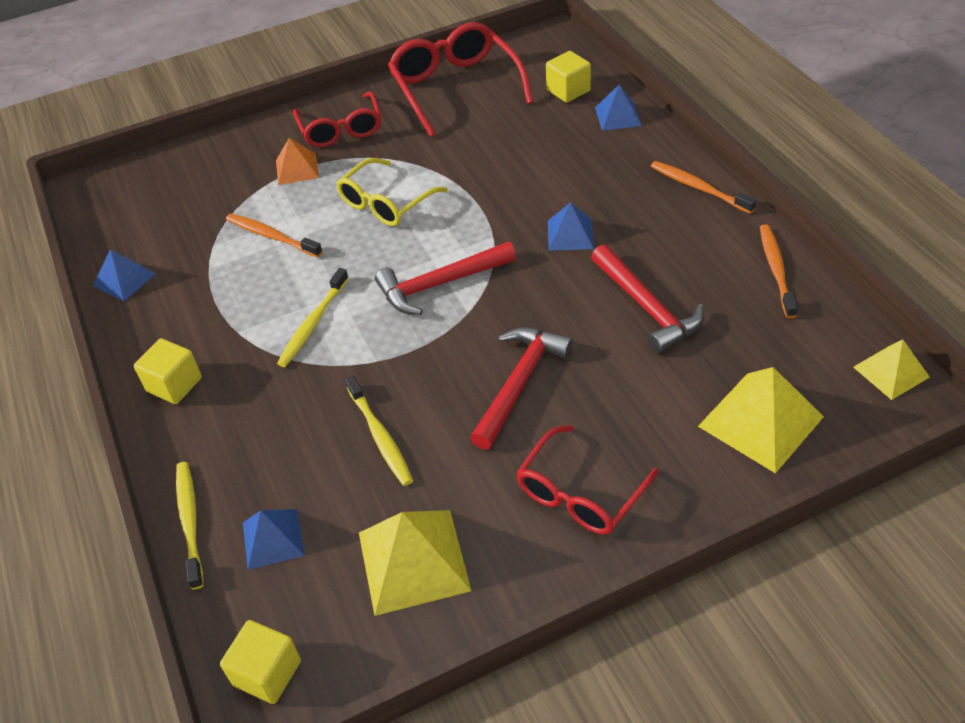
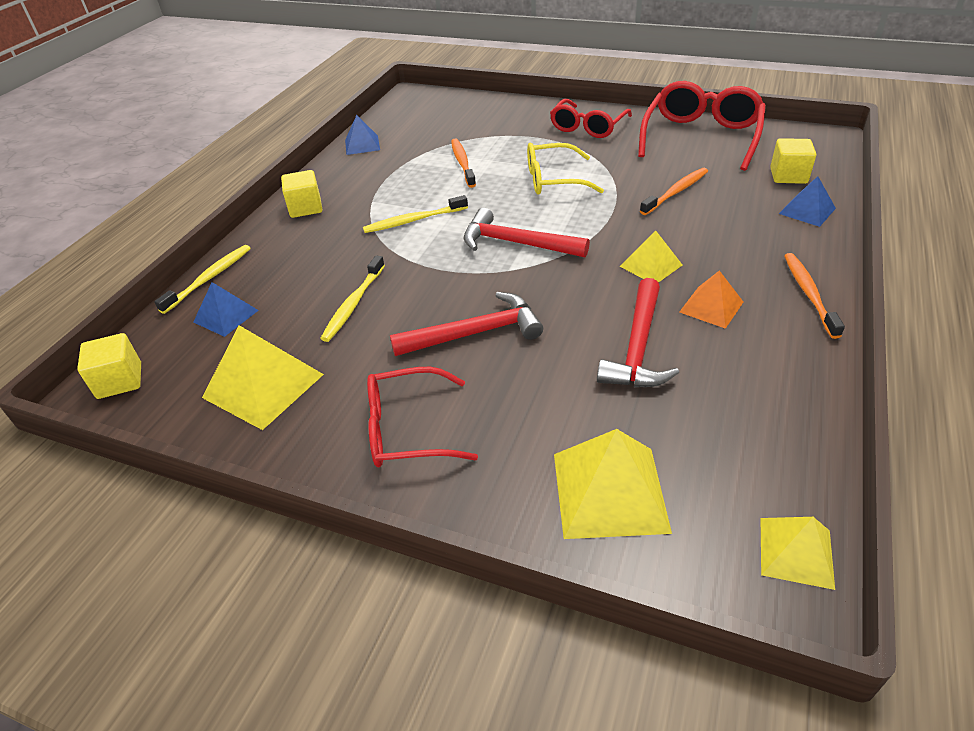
camera: 45 degrees right, 5 degrees down
orange pyramid [276,138,319,185] -> orange pyramid moved to [680,270,743,329]
blue pyramid [548,202,594,251] -> yellow pyramid [619,230,682,282]
orange toothbrush [760,224,798,318] -> orange toothbrush moved to [640,168,708,215]

